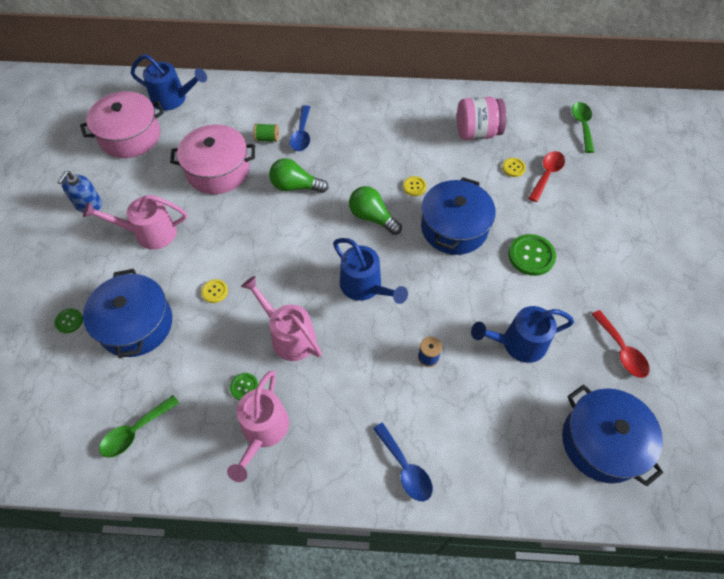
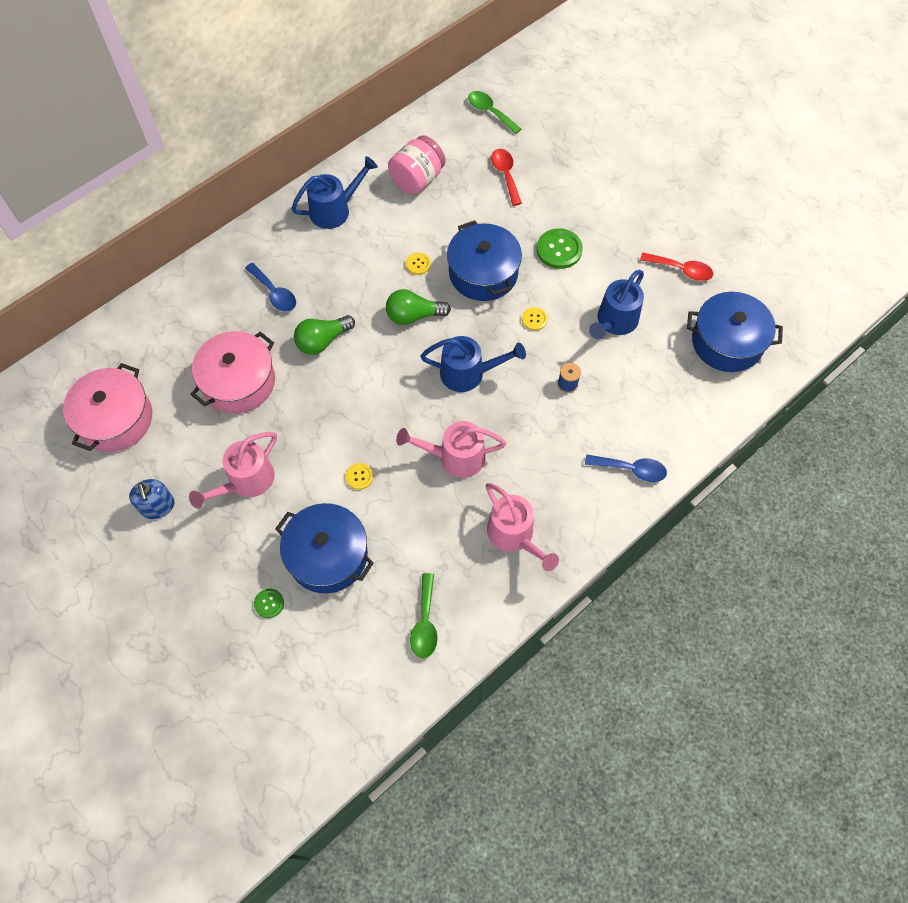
camera: 45 degrees left, 5 degrees up
blue watering can [131,54,207,111] -> blue watering can moved to [291,156,378,229]
green button [230,373,258,400] -> none
green spool [254,123,279,142] -> none
yellow button [502,158,526,177] -> yellow button moved to [522,307,548,331]

